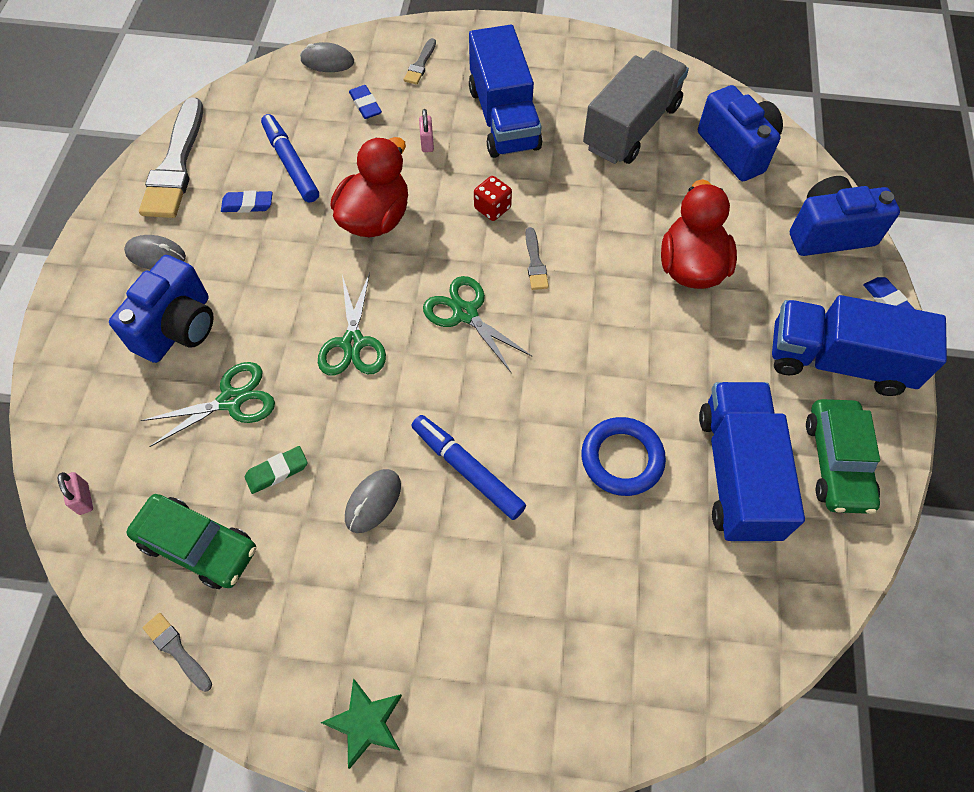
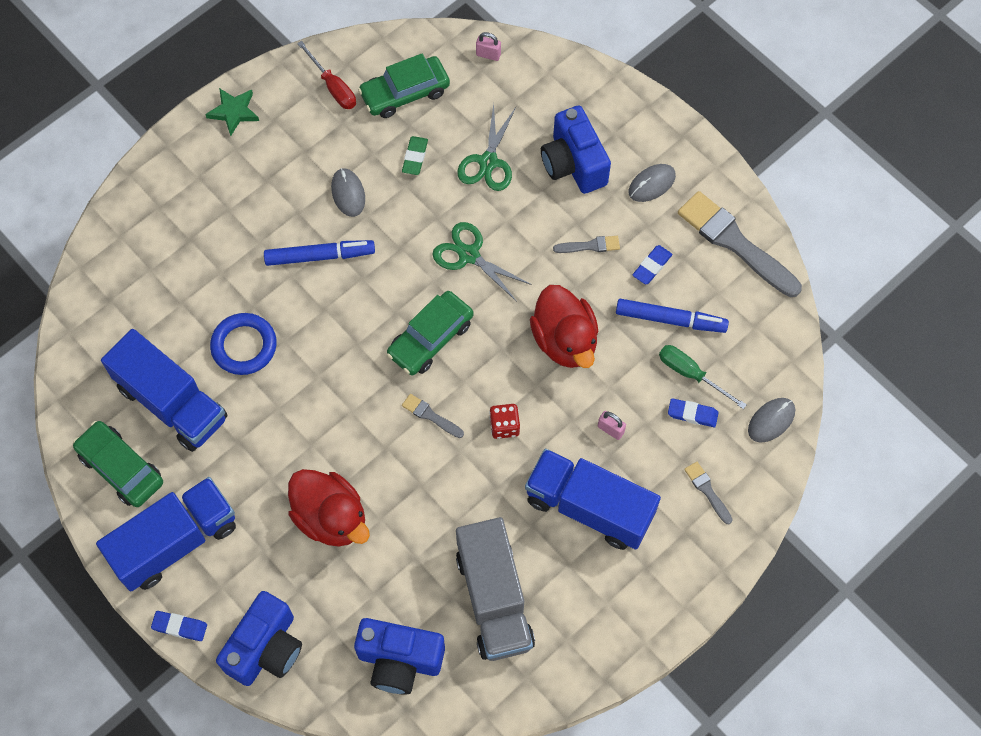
camera: 130 degrees right, 5 degrees up
grey brush [143,613,212,692] -> grey brush moved to [553,236,620,253]
green scissors [423,276,533,372] -> green car [387,291,474,376]
none -> red screwdriver [297,41,356,109]
none -> green screwdriver [659,345,747,409]

